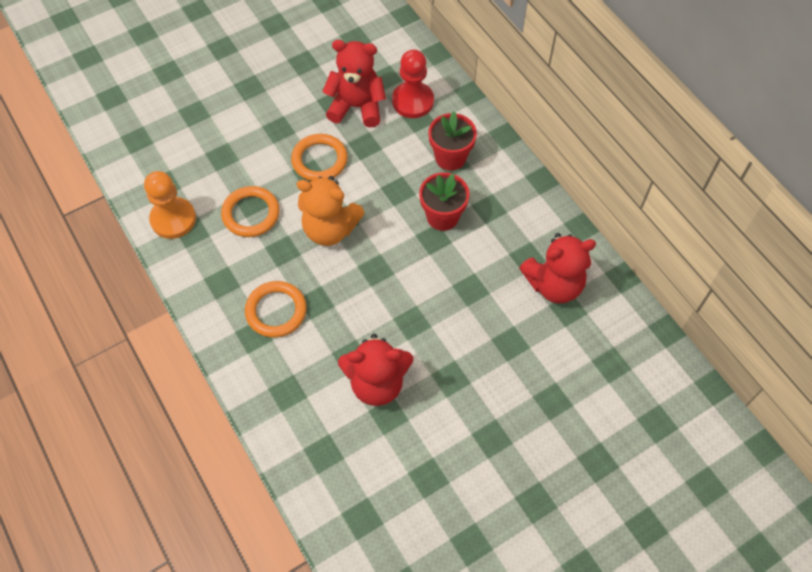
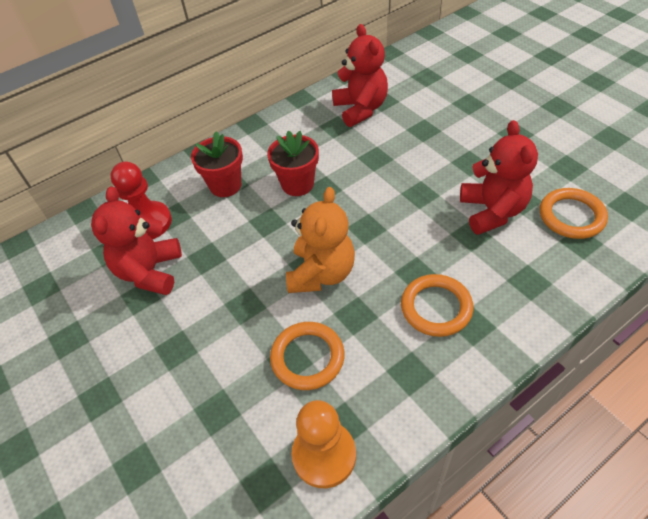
camera: 90 degrees left, 10 degrees down
orange ring [291,134,348,181] -> orange ring moved to [540,188,608,239]

